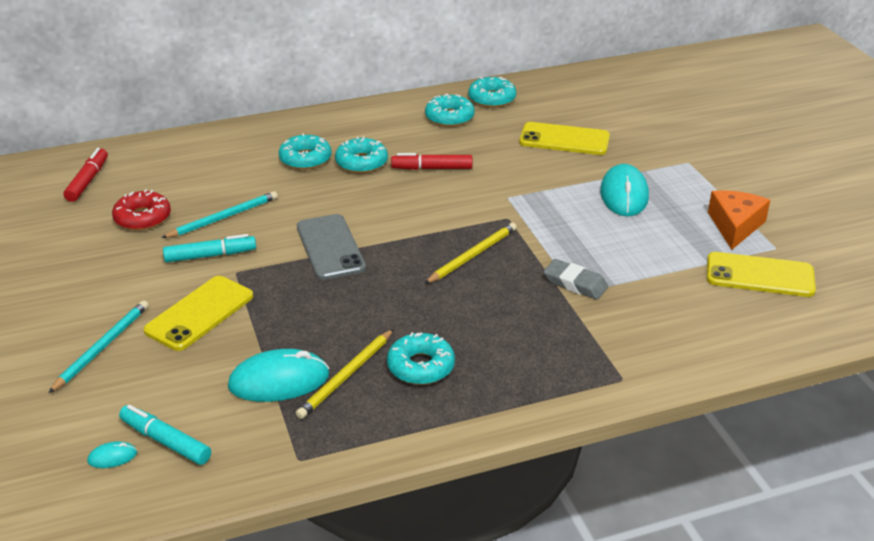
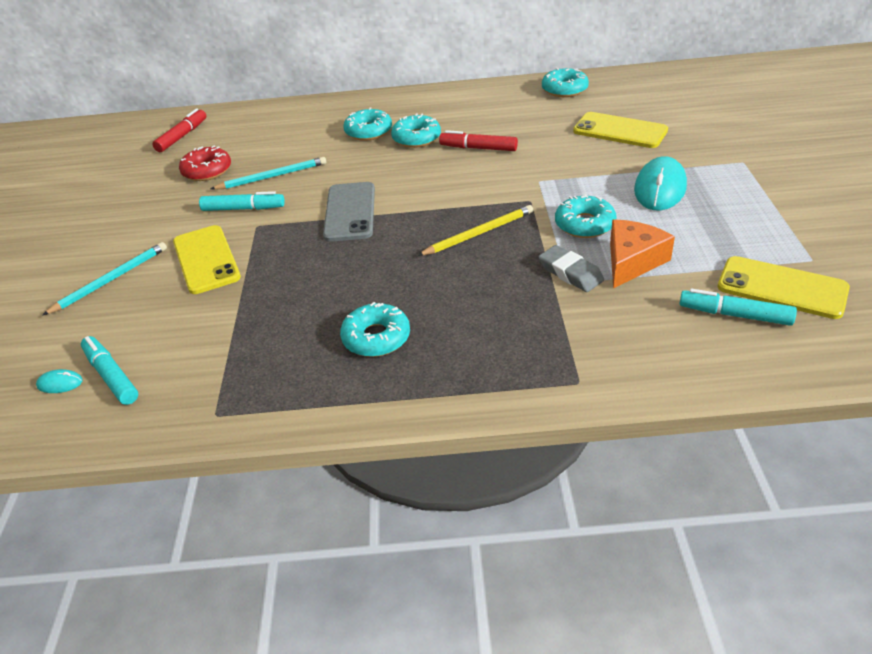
camera: 20 degrees right, 5 degrees up
yellow phone [143,276,253,351] -> yellow phone turned 75 degrees counterclockwise [173,225,241,294]
turquoise mouse [228,349,329,402] -> none
yellow pencil [296,329,394,419] -> none
turquoise donut [425,93,474,127] -> turquoise donut moved to [555,194,617,238]
orange cheese [708,190,770,250] -> orange cheese moved to [610,219,675,288]
none -> turquoise marker [679,289,797,326]

